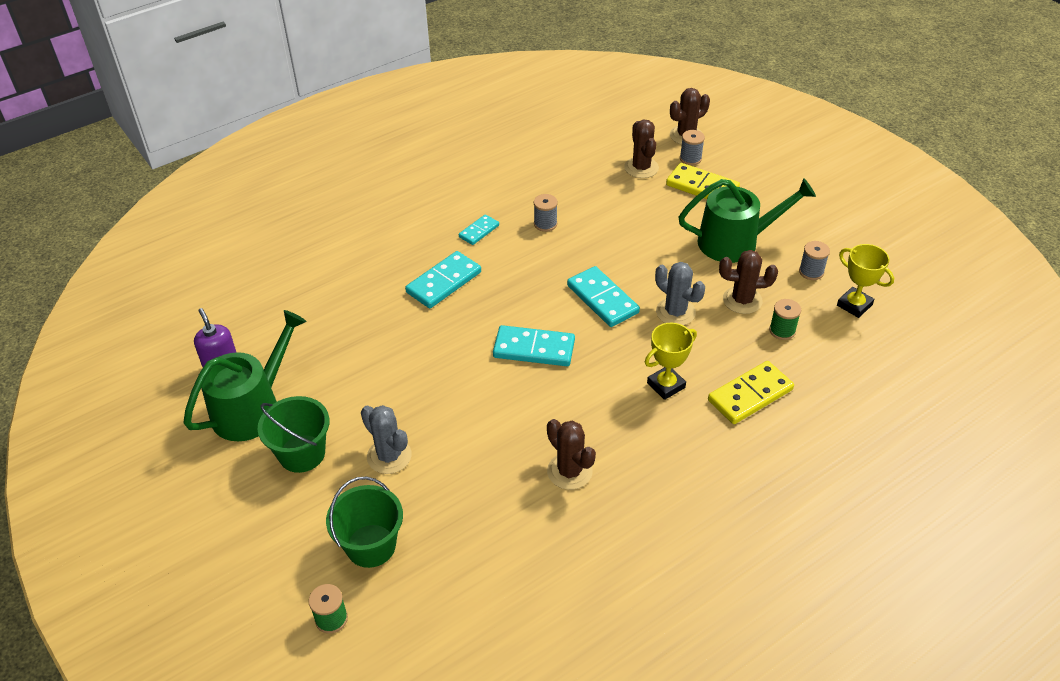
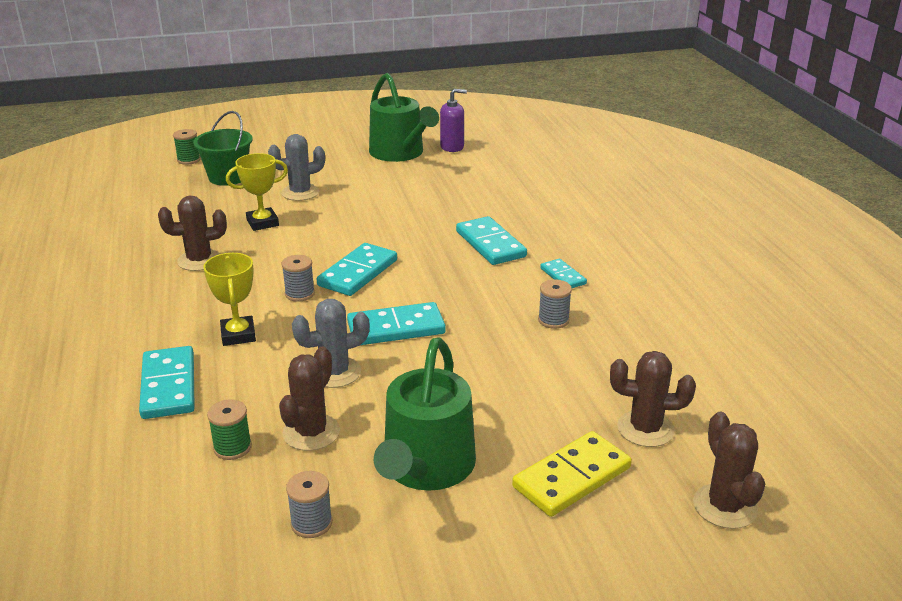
camera: 110 degrees right, 15 degrees down
green bucket [257,396,330,473] -> none
grey spool [680,130,705,165] -> grey spool moved to [282,255,315,302]
yellow domino [708,361,794,424] -> turquoise domino [139,346,195,419]
yellow trophy [837,244,894,318] -> yellow trophy moved to [226,153,288,231]

